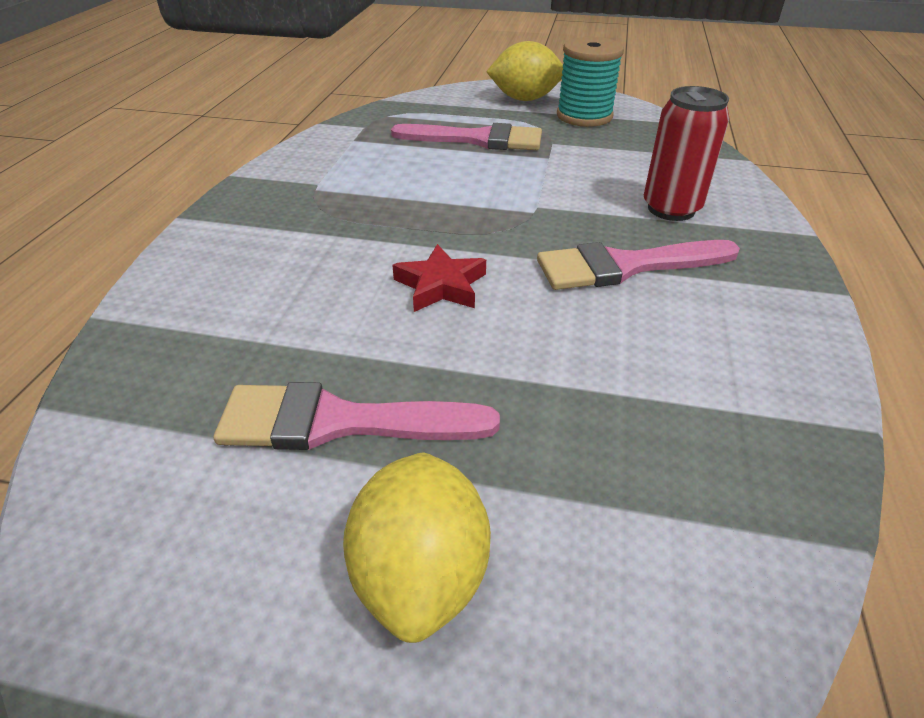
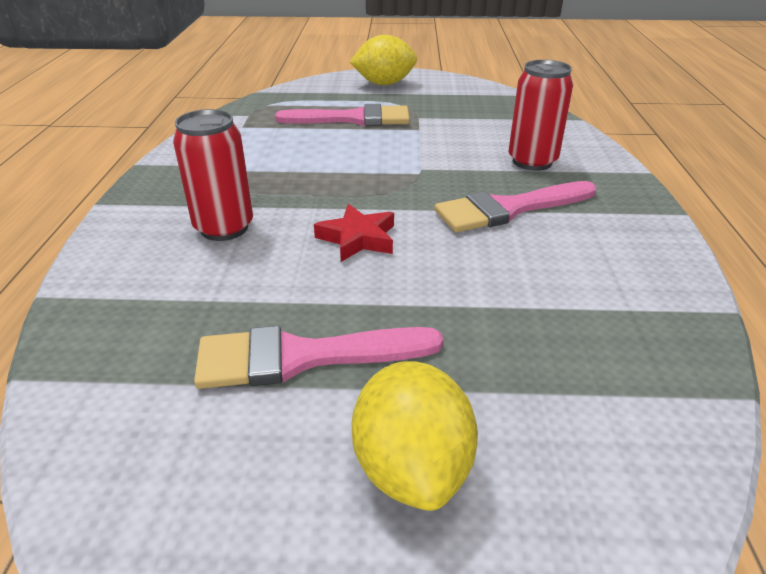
camera: 10 degrees left, 5 degrees down
turquoise spool [557,37,624,127] -> none
none -> red can [173,109,253,241]

